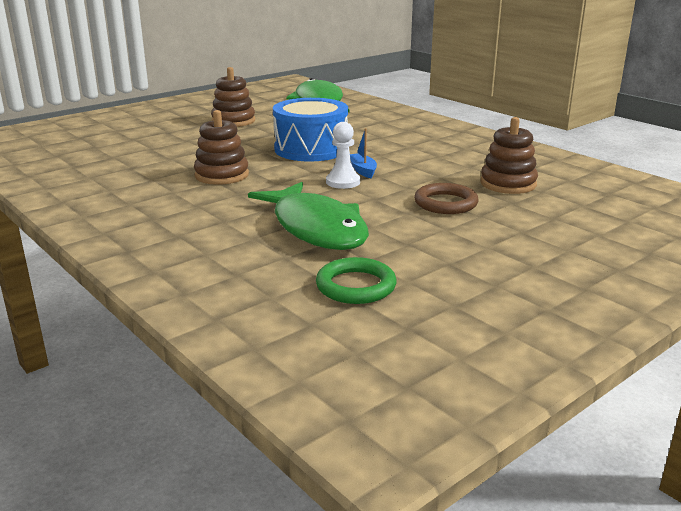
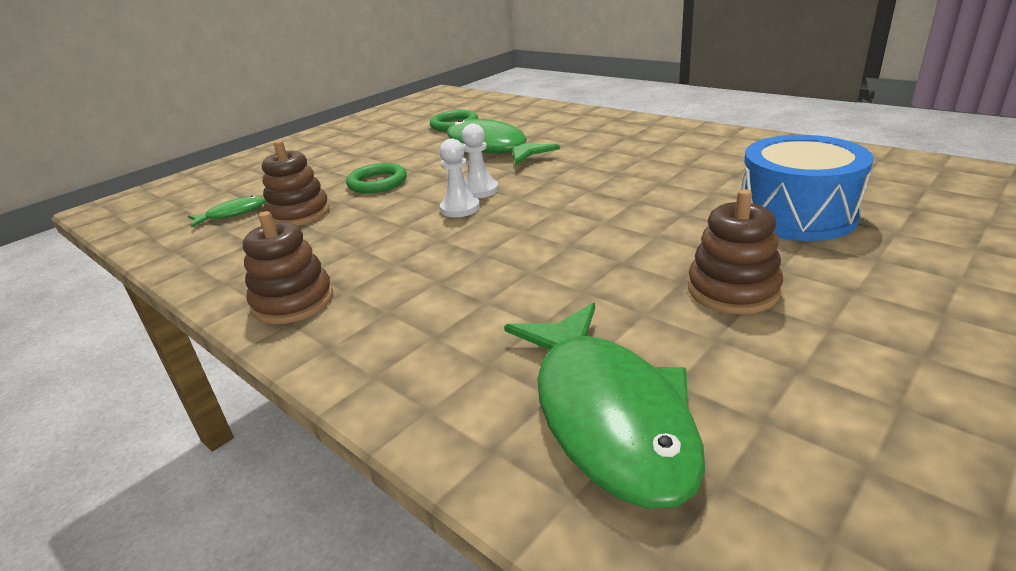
camera: 175 degrees right, 5 degrees up
brown stacking toy [194,110,249,185] -> brown stacking toy moved to [243,211,333,324]
blue drum [273,98,348,161] -> blue drum moved to [741,135,873,241]
blue boat [350,128,377,178] -> white pawn [440,139,480,217]
brown ring [414,183,478,214] -> green ring [346,163,407,193]
none -> green fish [188,195,266,227]

